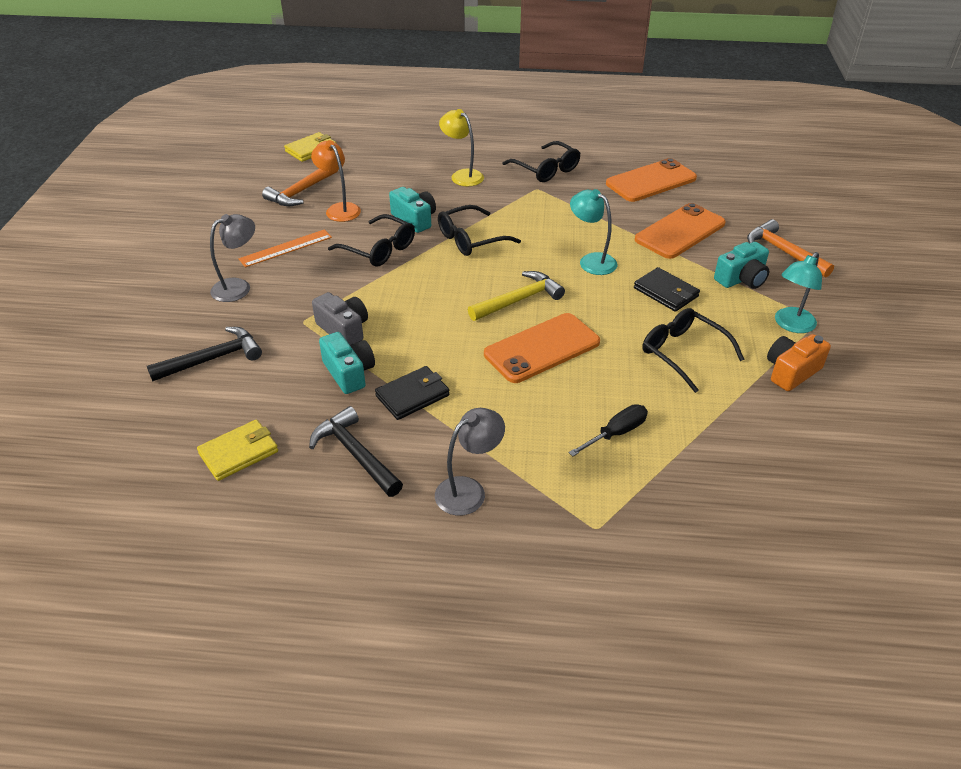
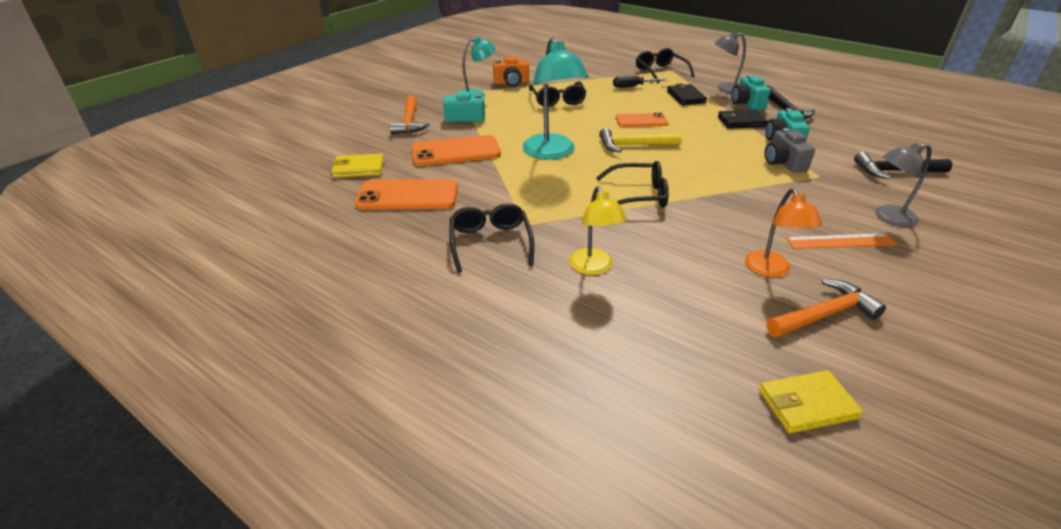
camera: 150 degrees left, 5 degrees down
yellow wallet [197,419,278,481] -> yellow wallet moved to [331,154,384,178]
black glasses [328,214,415,267] -> black glasses moved to [636,48,694,83]
turquoise camera [389,187,436,233] -> turquoise camera moved to [731,75,770,110]
orange phone [484,313,600,383] -> orange phone [616,113,668,127], size x0.64
turquoise lamp [570,189,617,275] -> turquoise lamp [522,38,588,159], size x1.63
black wallet [634,267,700,312] -> black wallet moved to [667,83,707,105]

